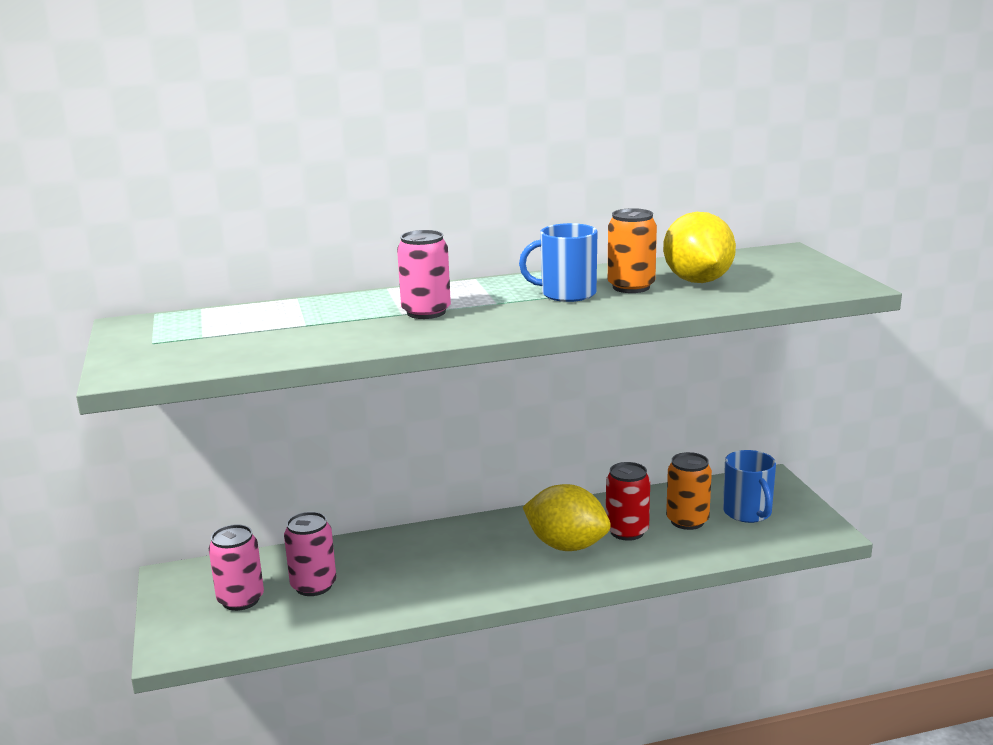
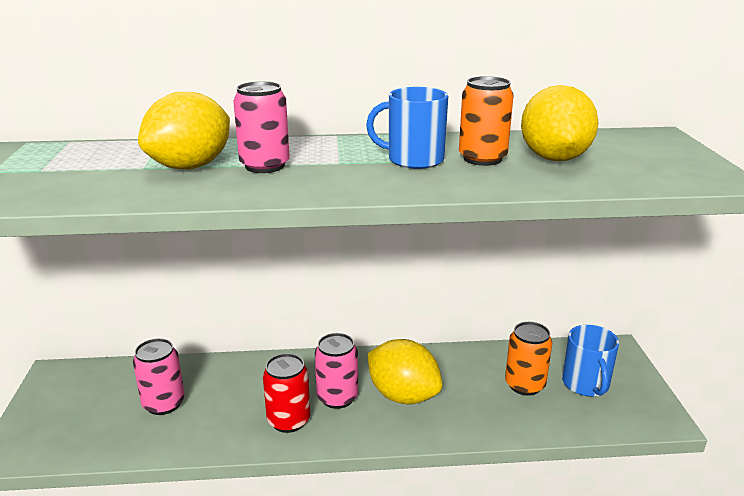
camera: 10 degrees right, 5 degrees up
pink can [208,524,264,611] -> pink can moved to [315,333,358,409]
red can [606,462,650,541] -> red can moved to [263,353,310,433]
none -> yellow lemon [138,92,230,170]

